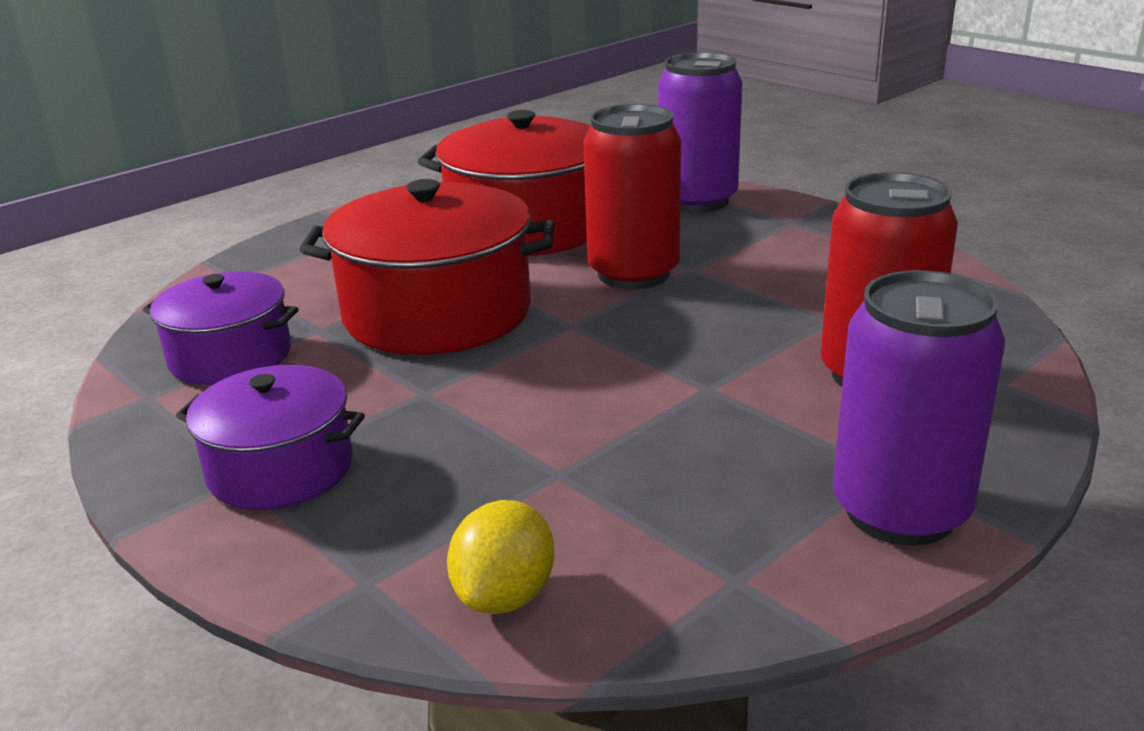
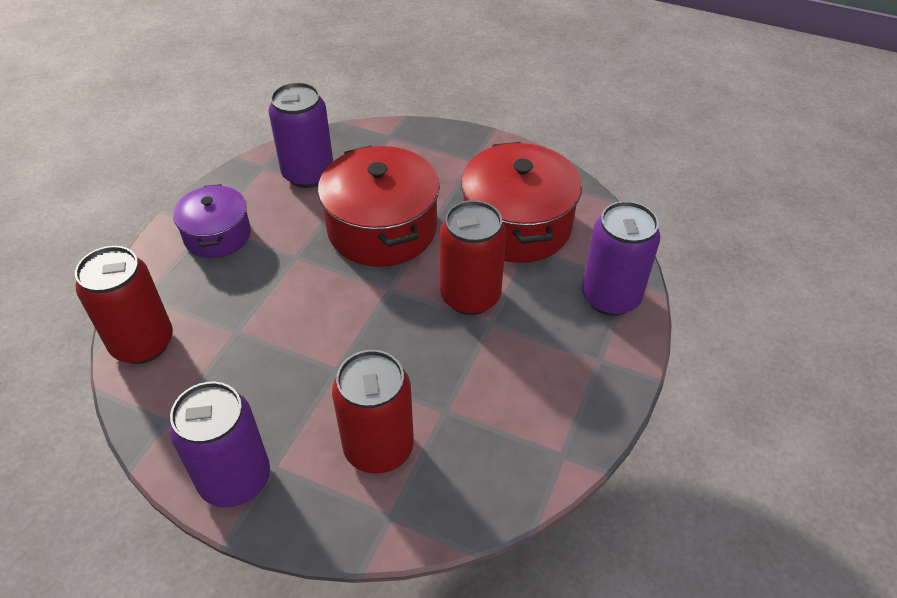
camera: 65 degrees right, 20 degrees up
purple pot [142,271,299,385] -> purple can [268,82,333,188]
yellow lemon [447,500,554,614] -> red can [75,246,173,364]

